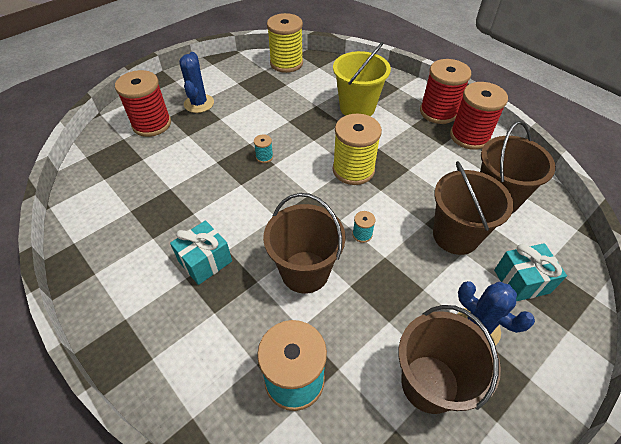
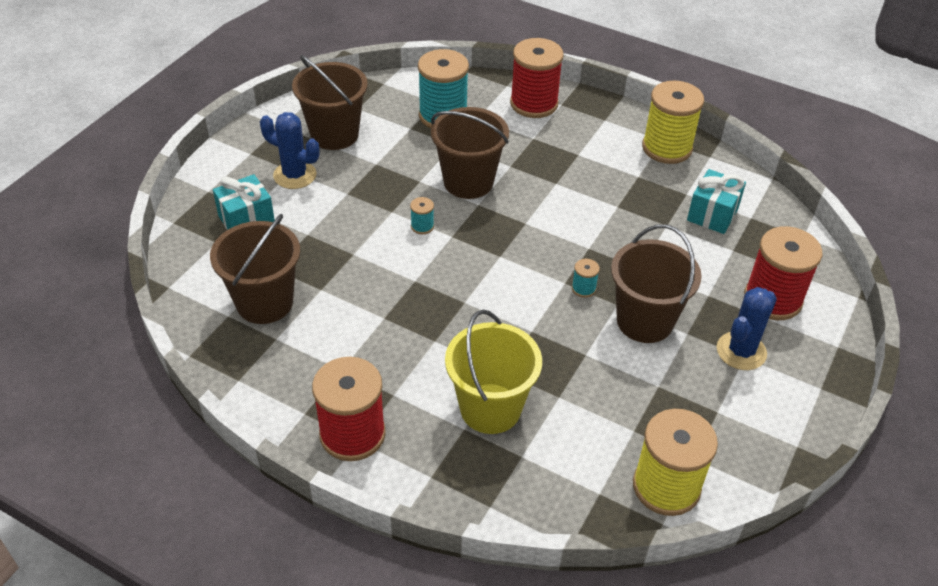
camera: 160 degrees right, 5 degrees down
turquoise gift [170,220,232,285] -> turquoise gift moved to [687,169,746,234]
blue cactus [179,52,214,113] -> blue cactus turned 60 degrees clockwise [717,287,777,370]
yellow spool [333,114,382,185] -> yellow spool moved to [642,81,704,164]
brown bucket [433,161,514,255] -> brown bucket moved to [611,224,702,343]
red spool [450,82,508,150] -> red spool moved to [510,38,564,118]

